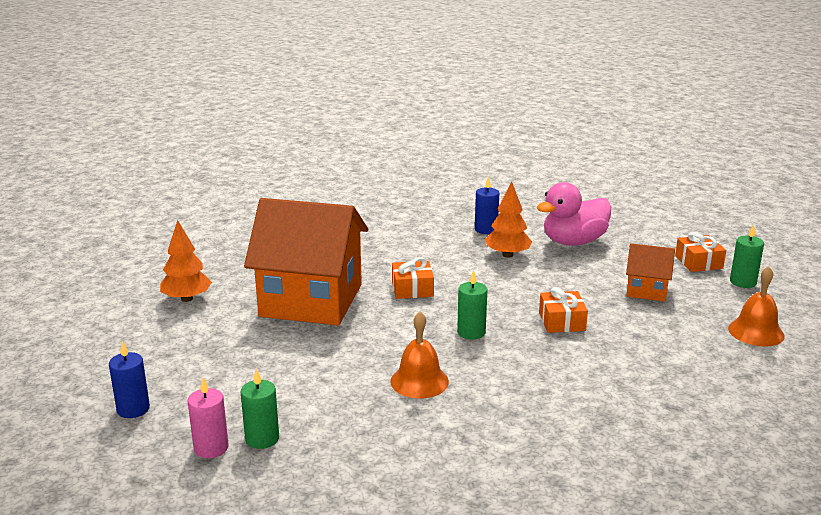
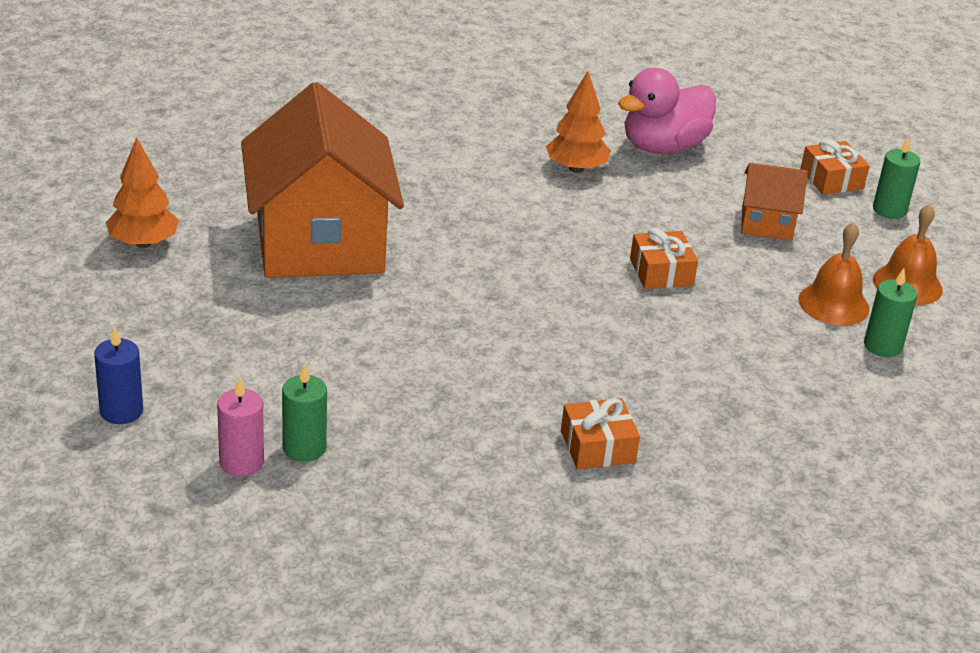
camera: 10 degrees left, 10 degrees up
orange house [244,198,368,325] -> orange house turned 75 degrees clockwise [241,82,404,278]
orange bell [390,312,449,398] -> orange bell moved to [798,222,869,325]
orange gift [392,257,434,299] -> orange gift moved to [561,398,640,470]
green candle [457,270,488,339] -> green candle moved to [864,268,917,357]
blue candle [475,177,499,234] -> none

